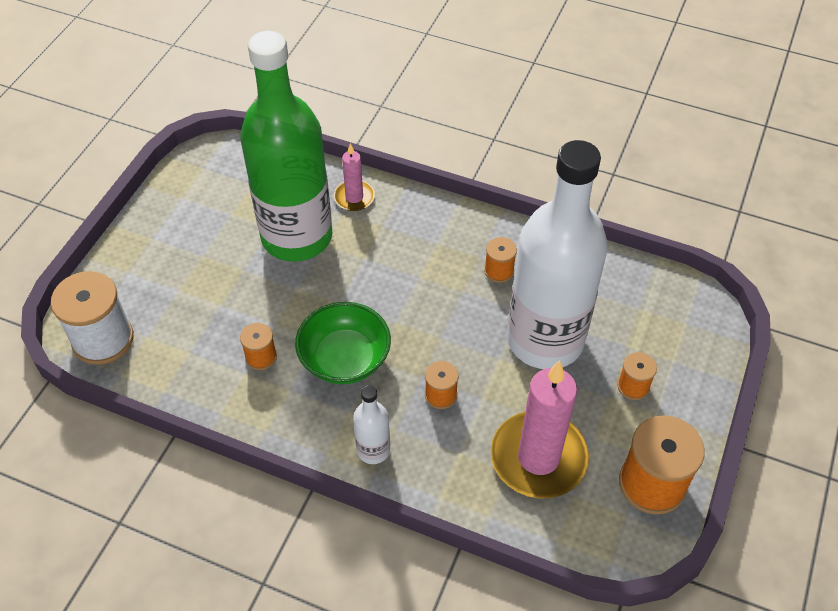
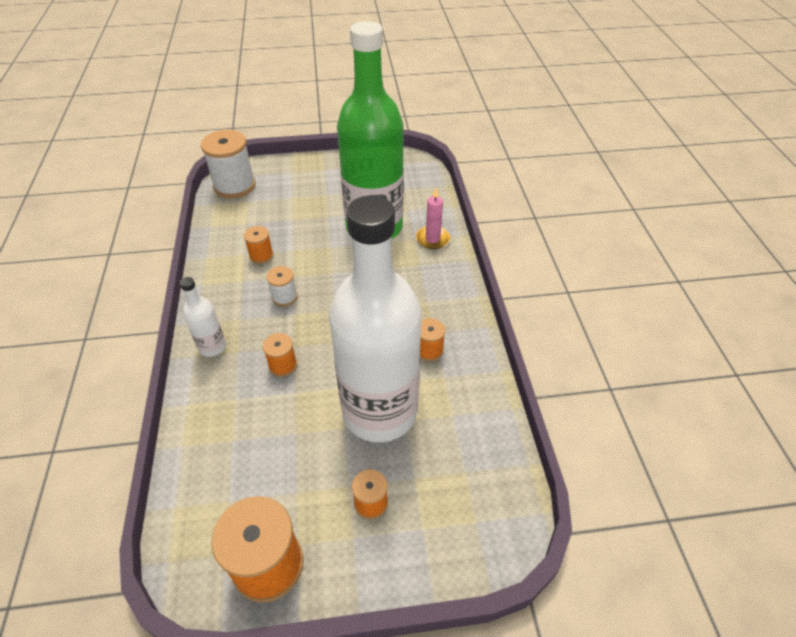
camera: 60 degrees right, 5 degrees down
green bowl [295,302,391,384] -> white spool [266,266,298,306]
pink candle [491,360,589,499] -> none

